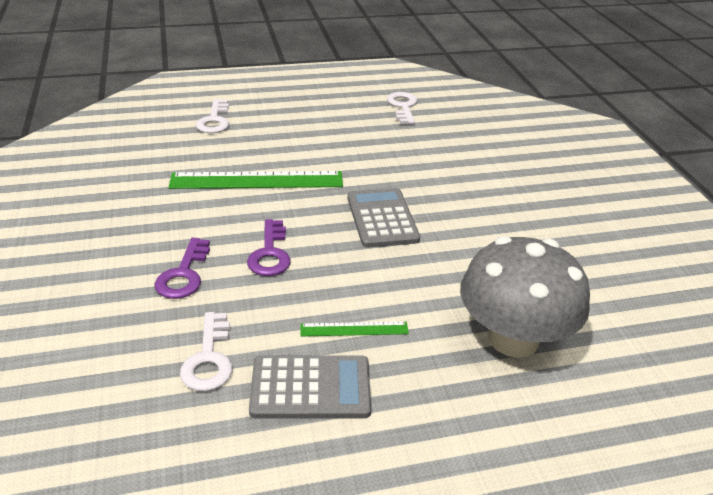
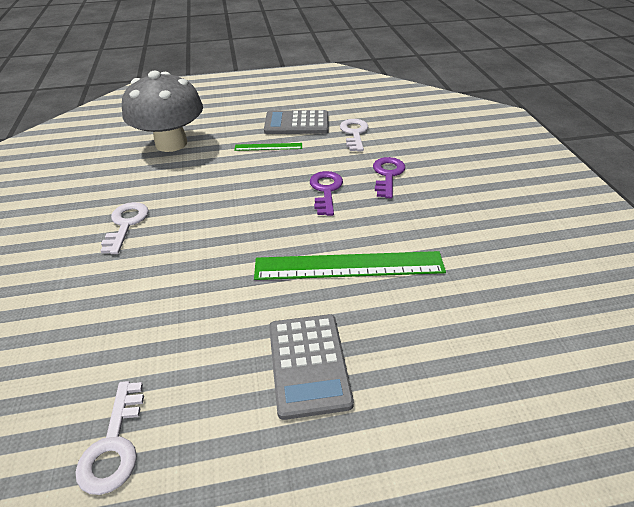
camera: 175 degrees left, 5 degrees up
white key [196,99,229,133] -> white key moved to [101,202,149,254]
grey calculator [347,188,420,248] -> grey calculator moved to [269,314,354,420]

